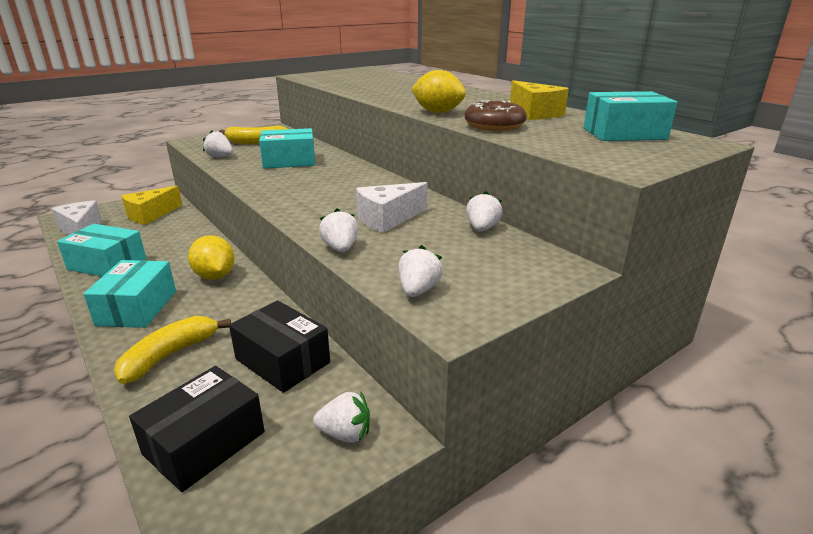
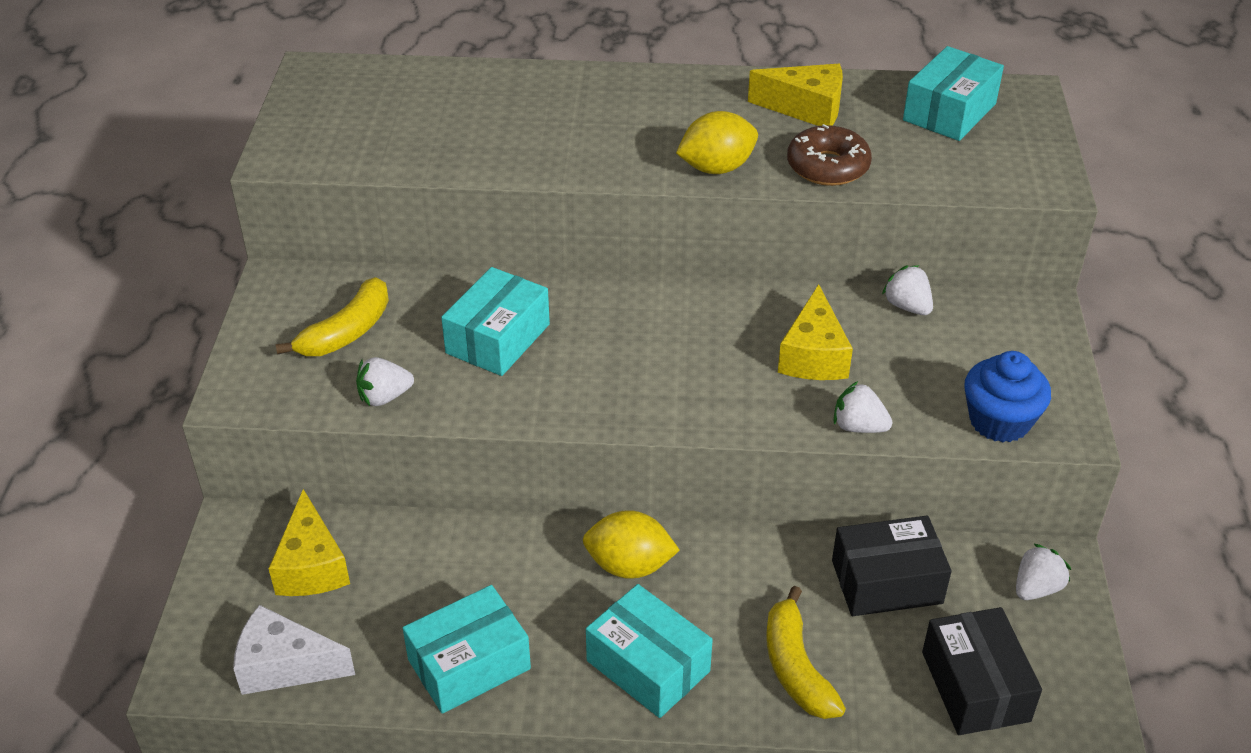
camera: 50 degrees left, 15 degrees up
white cheese [356,182,428,233] -> yellow cheese [778,284,853,380]
white strawberry [398,245,443,297] -> blue cupcake [964,351,1051,443]

